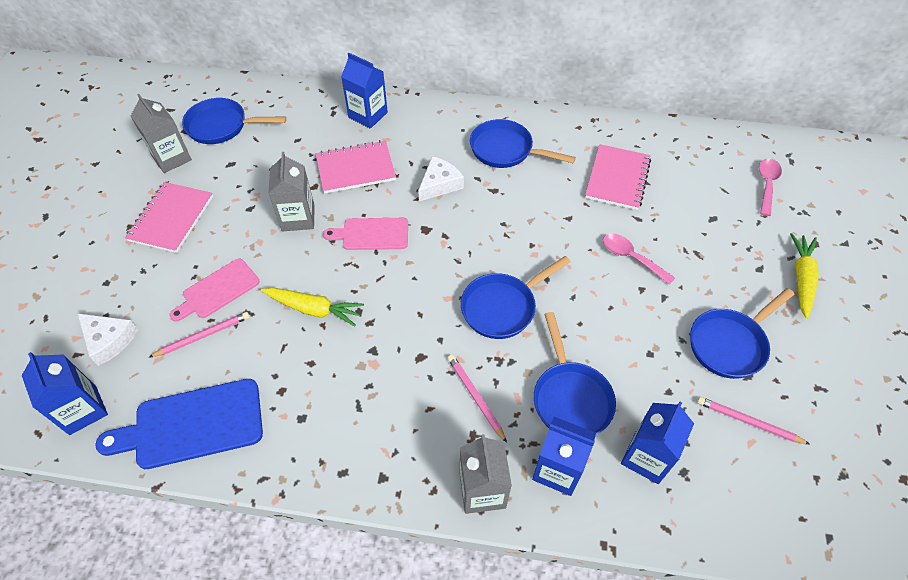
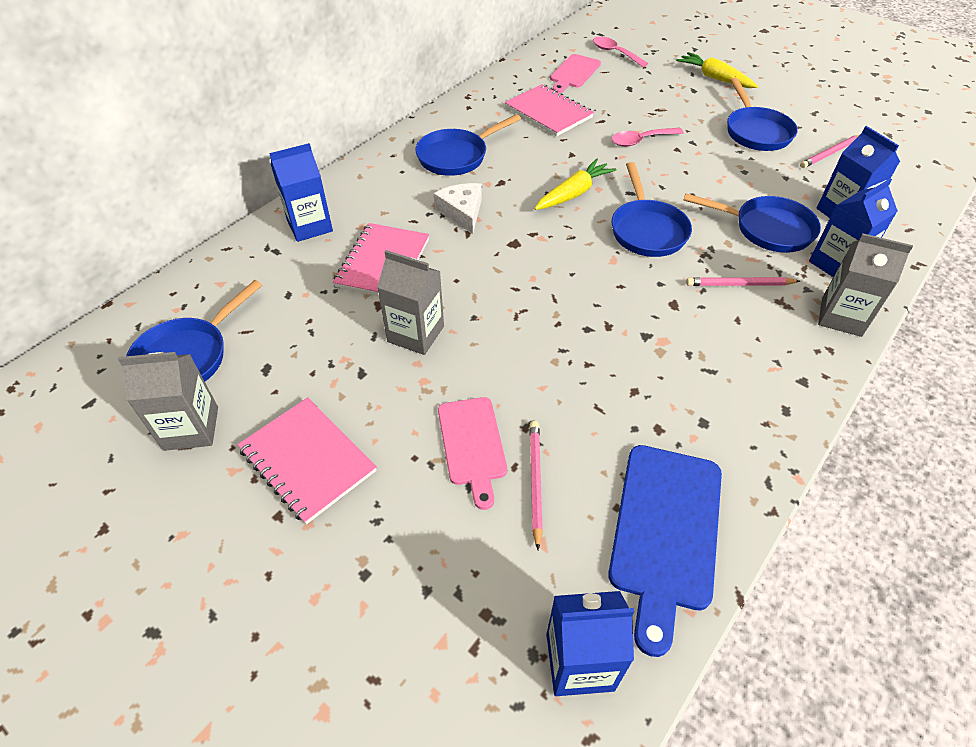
camera: 60 degrees left, 5 degrees down
white cheese [77,313,138,366] -> none
yellow carrot [261,288,364,327] -> yellow carrot moved to [534,159,616,210]
pink cutting board [323,218,408,250] -> pink cutting board moved to [550,54,601,93]

